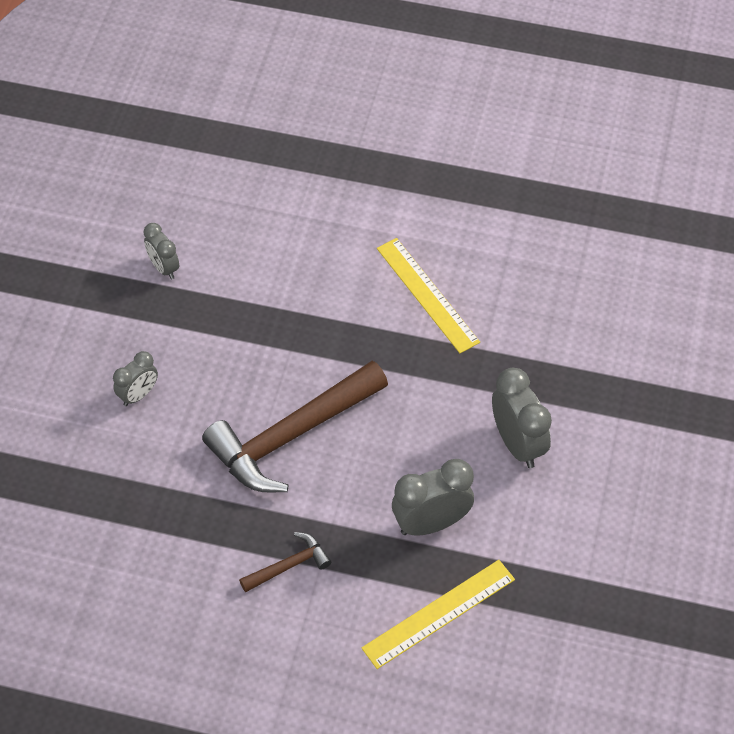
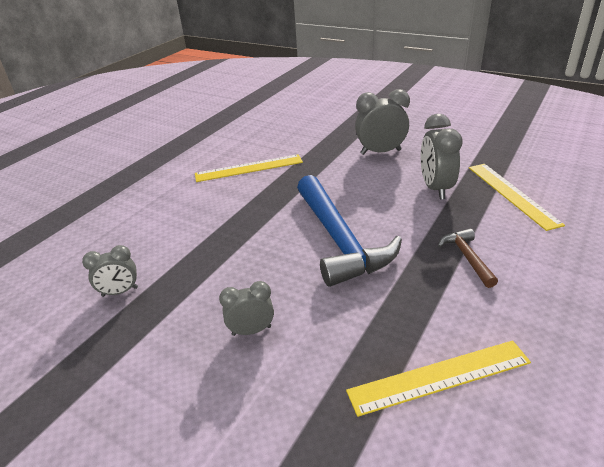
camera: 70 degrees left, 20 degrees down
grey clock [113,351,158,406] -> grey clock turned 75 degrees counterclockwise [219,281,274,336]
brown hammer [202,361,388,492] -> blue hammer [297,175,402,287]
none -> yellow ruler [346,340,531,417]

